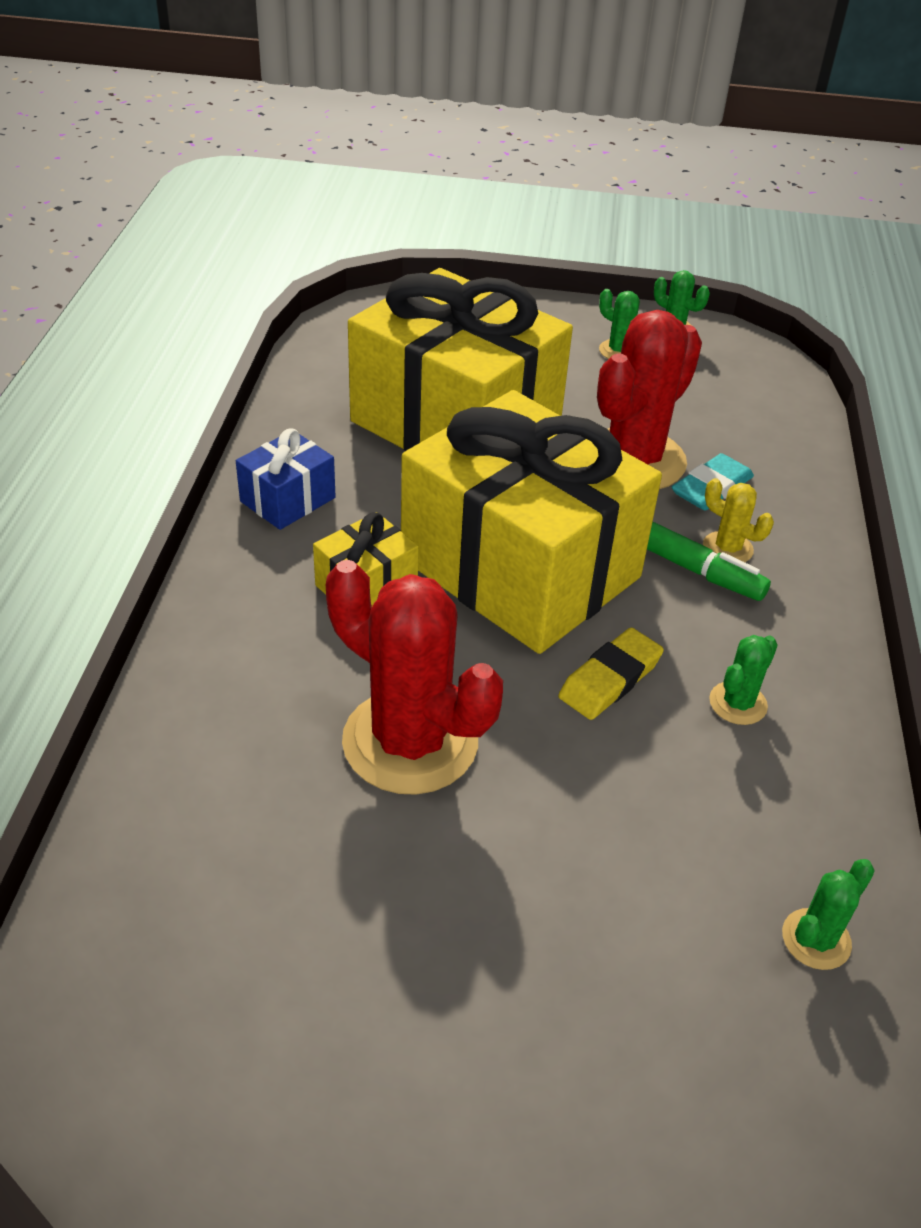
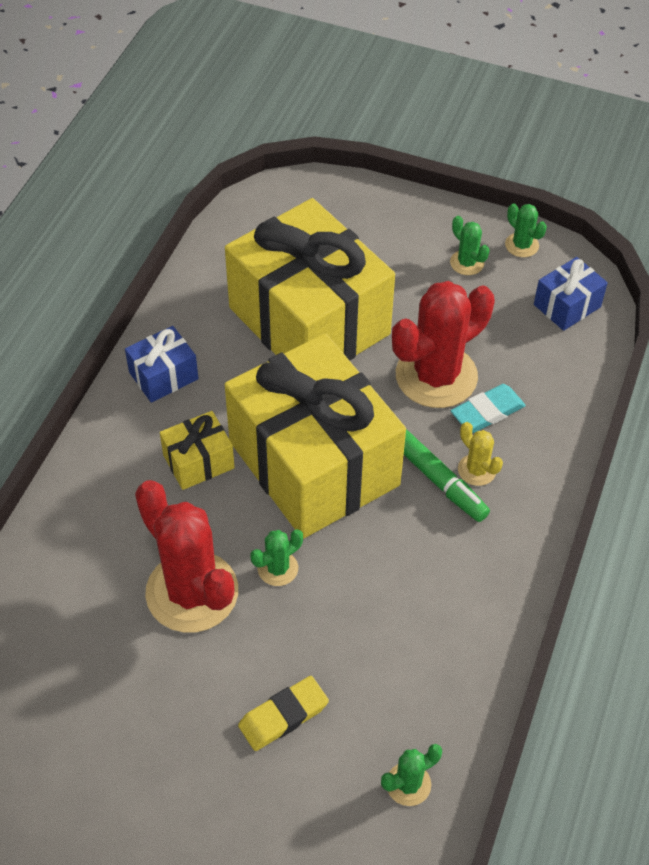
camera: 15 degrees right, 10 degrees up
yellow eraser [558,628,664,720] -> yellow eraser moved to [238,676,329,751]
green cactus [709,635,778,725] -> green cactus moved to [250,529,303,586]
none -> blue gift [534,257,608,331]

